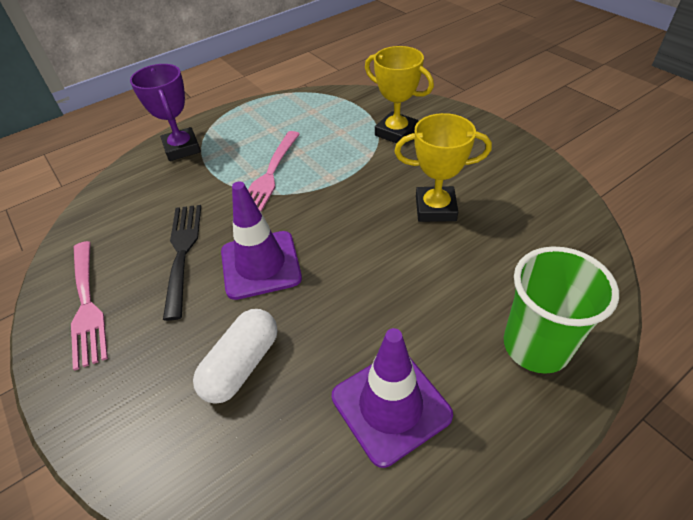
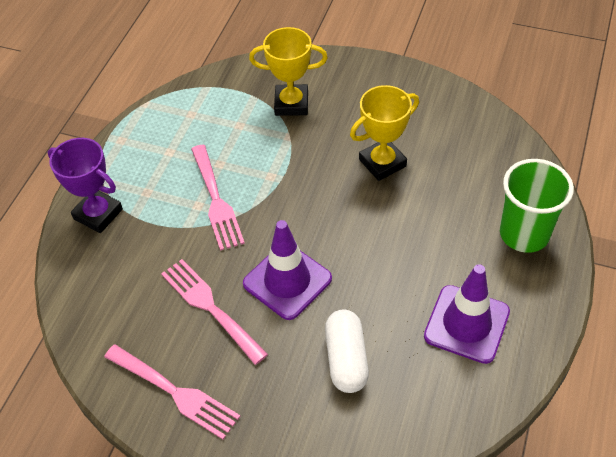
camera: 35 degrees left, 5 degrees up
black fork [163,205,201,321] -> pink fork [161,259,268,365]

